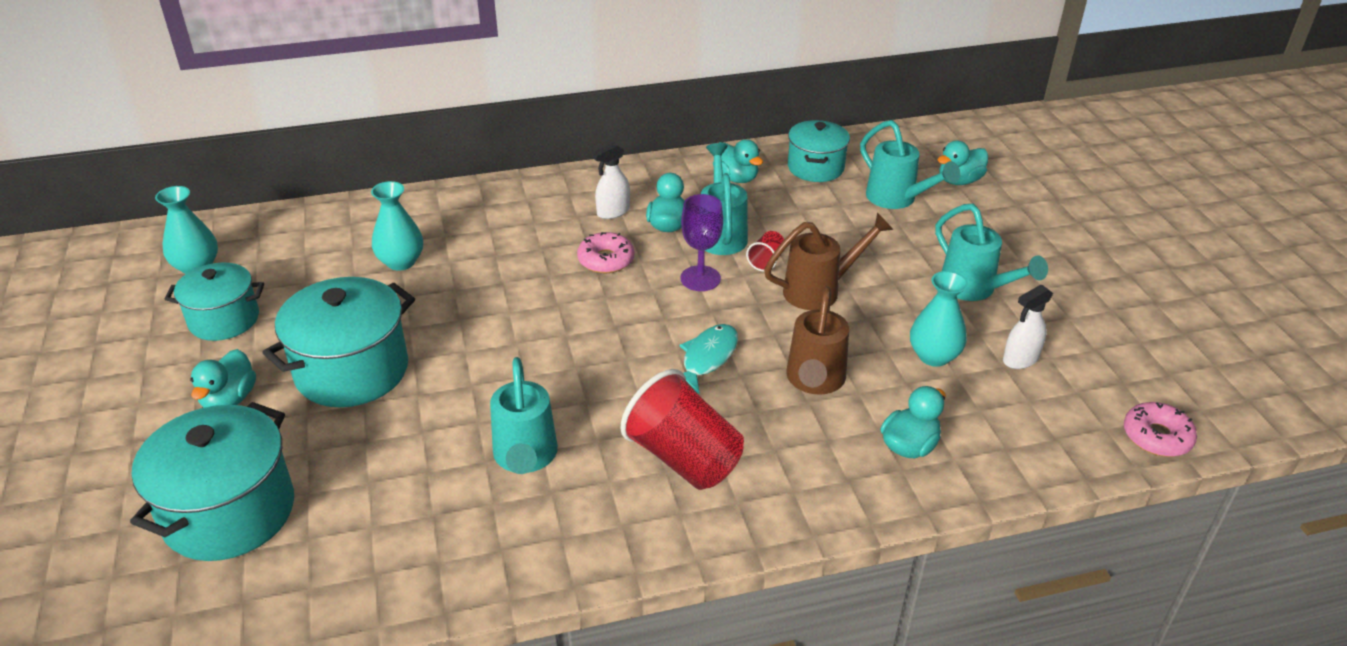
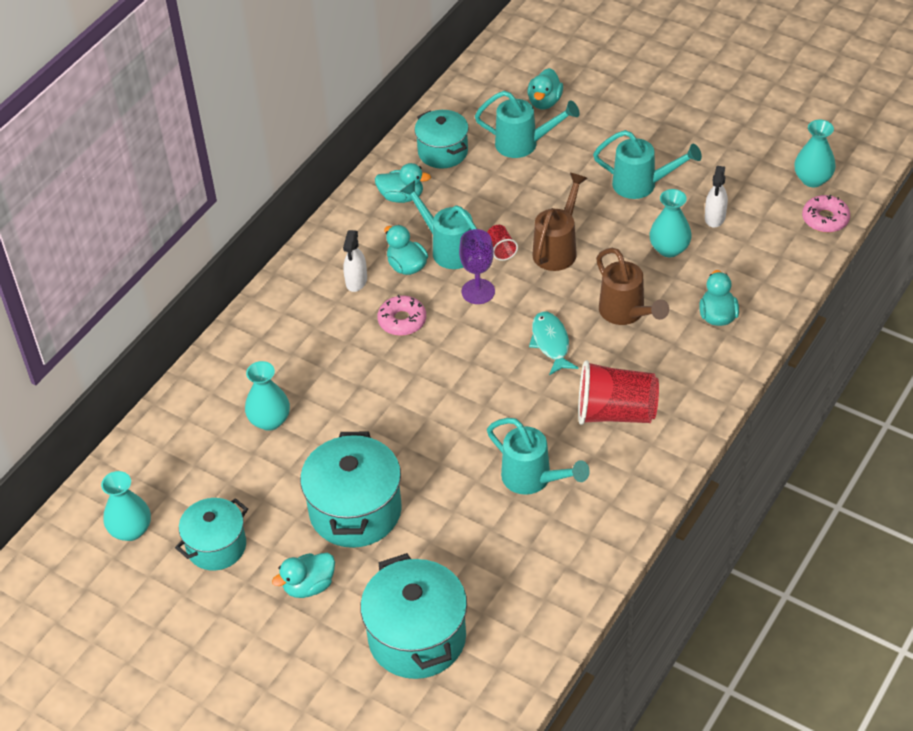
camera: 40 degrees left, 10 degrees up
turquoise duck [190,349,256,408] -> turquoise duck turned 90 degrees clockwise [272,553,335,598]
none -> turquoise vase [794,120,836,187]

